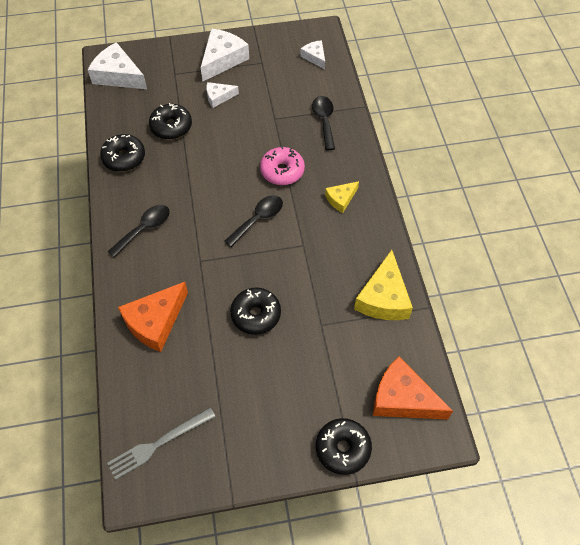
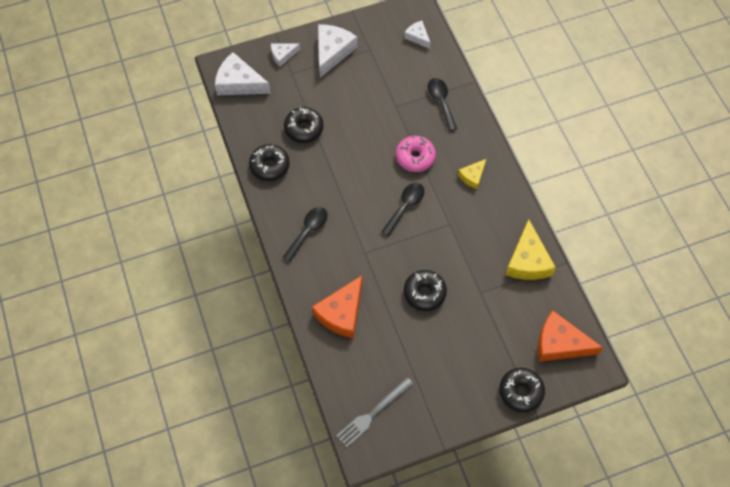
camera: 10 degrees left, 5 degrees up
white cheese [206,82,239,108] -> white cheese moved to [271,43,300,67]

